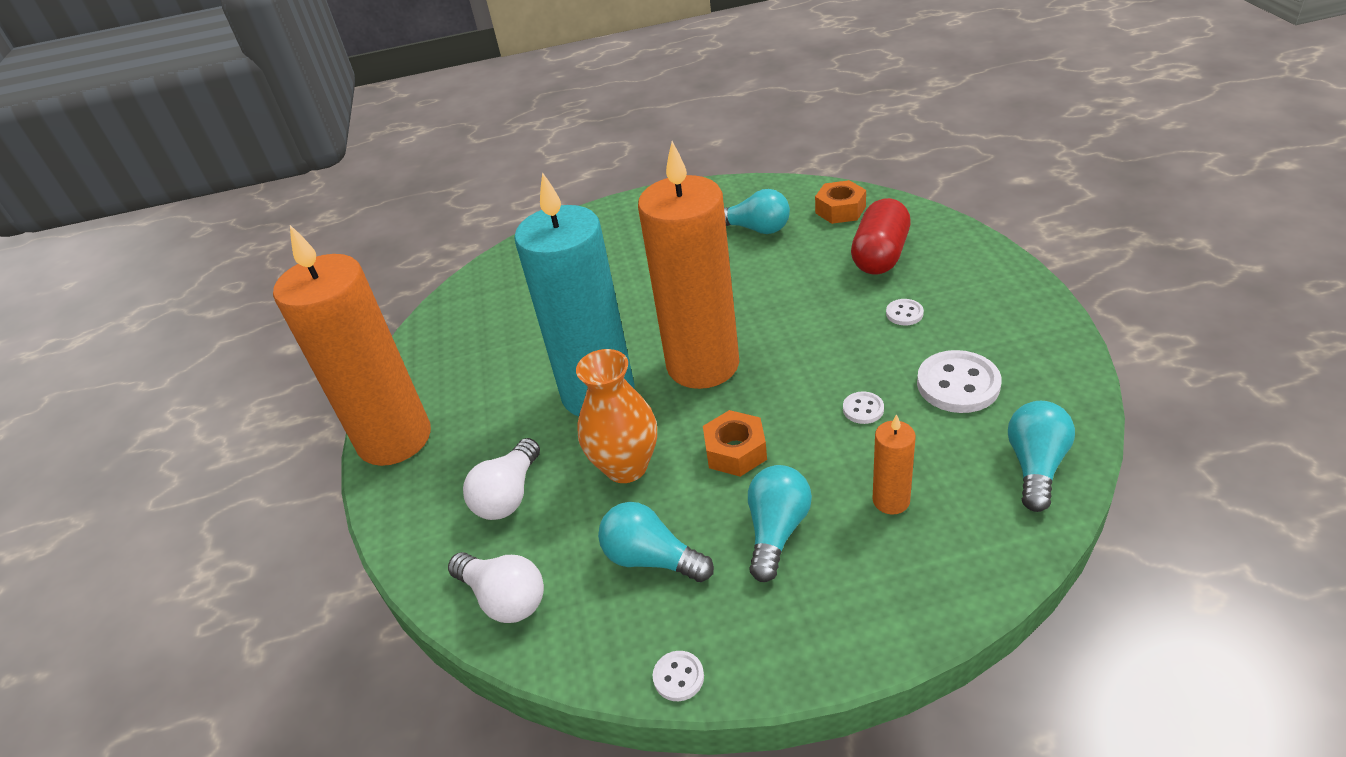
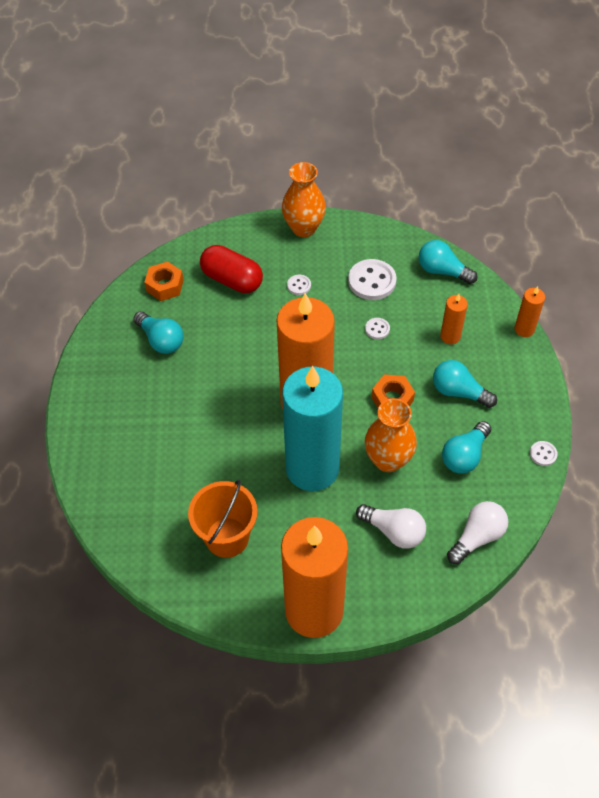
camera: 85 degrees left, 15 degrees up
turquoise light bulb [724,189,790,234] -> turquoise light bulb turned 105 degrees clockwise [133,311,183,354]
none -> orange bucket [188,480,257,558]
none -> orange vase [282,162,326,237]
none -> orange candle [515,286,545,337]

